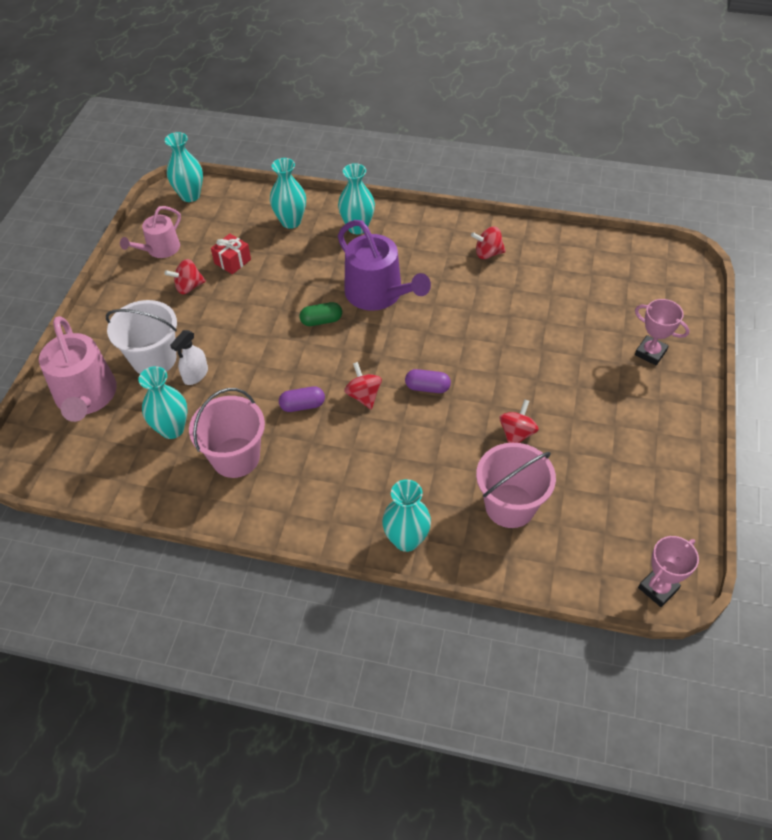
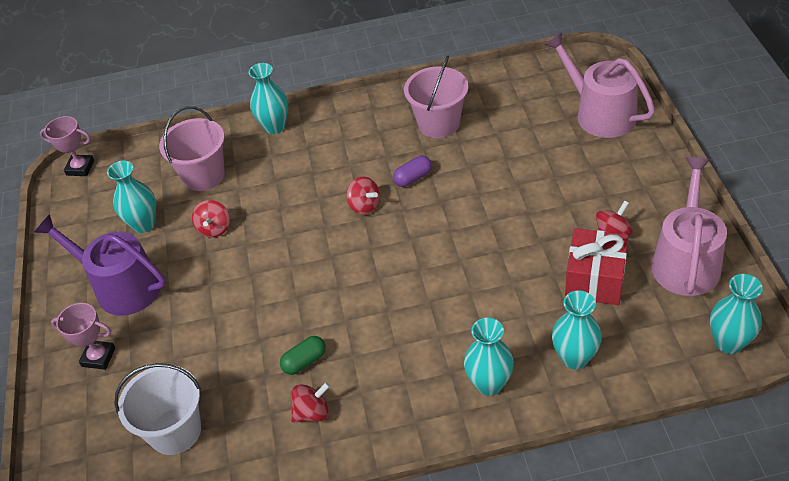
camera: 160 degrees right, 5 degrees down
white bucket [106,300,177,374] -> white bucket moved to [115,363,201,455]
pink watering can [120,206,181,258] -> pink watering can [651,157,727,296], size x1.67
turquoise vase [138,366,188,439] -> turquoise vase moved to [107,161,156,233]
white spray bottle [170,330,208,385] -> none
red gift [211,234,251,274] -> red gift [565,228,628,305], size x1.70
green capsule [300,302,342,326] -> green capsule moved to [280,336,326,375]
purple watering can [338,220,431,311] -> purple watering can moved to [34,214,166,316]
purple capsule [405,369,451,393] -> none
pink trophy [638,536,699,607] -> pink trophy turned 75 degrees clockwise [40,116,94,176]

